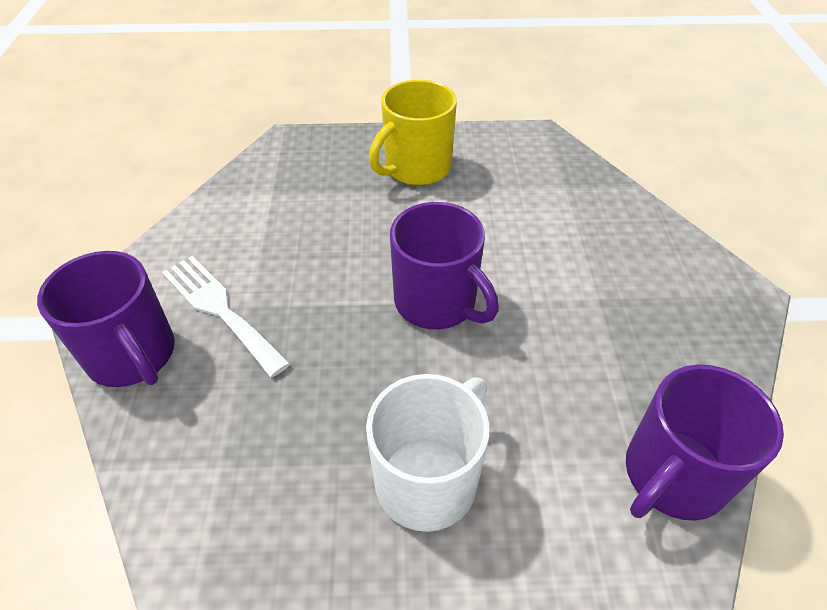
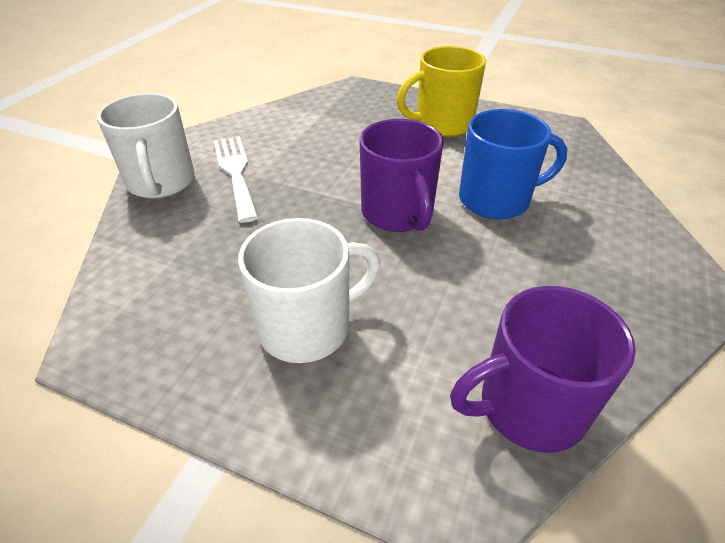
camera: 25 degrees right, 5 degrees down
purple mug [37,251,175,387] -> white mug [97,93,195,198]
none -> blue mug [459,109,567,219]

